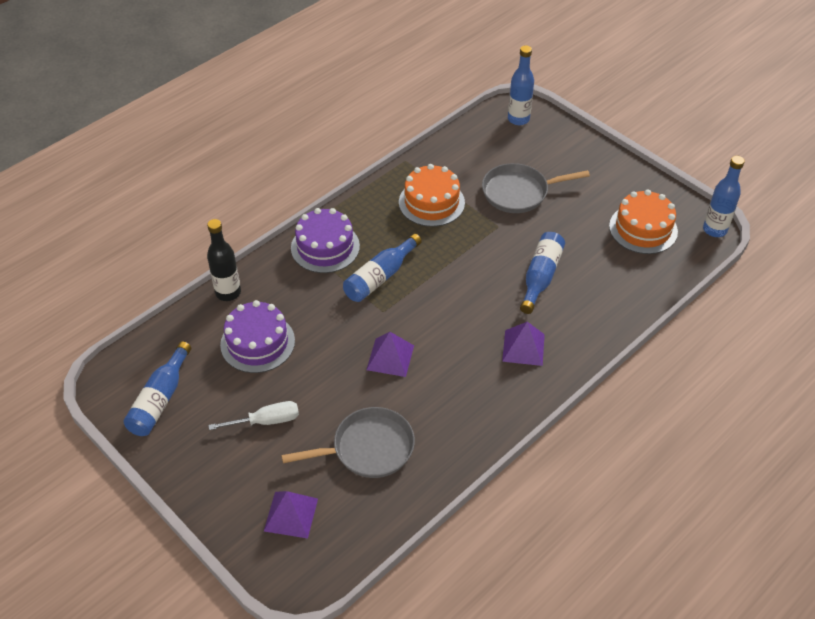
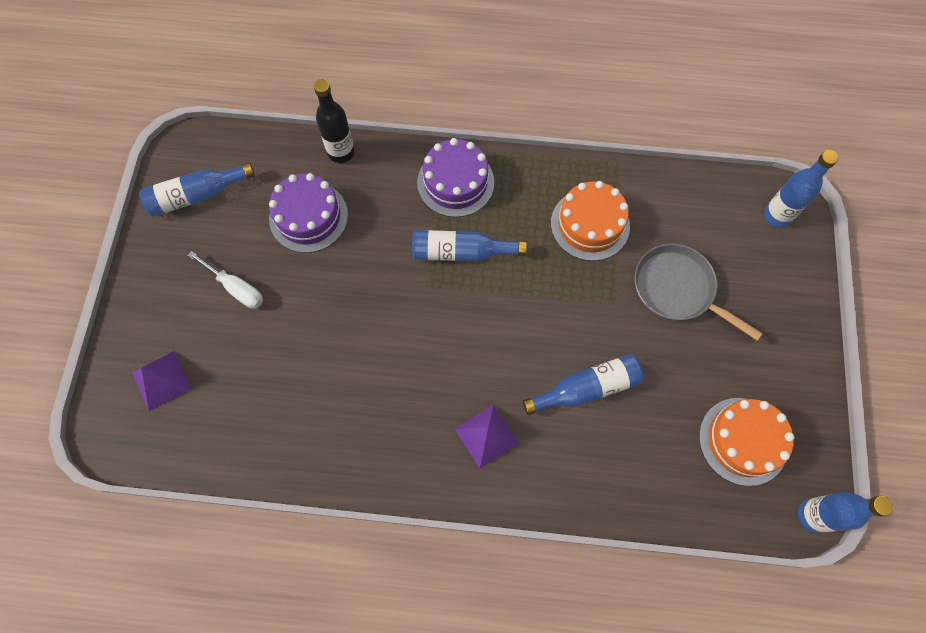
camera: 50 degrees right, 20 degrees up
grey pan [281,407,415,478] -> none
purple pyramid [366,332,414,377] -> none

